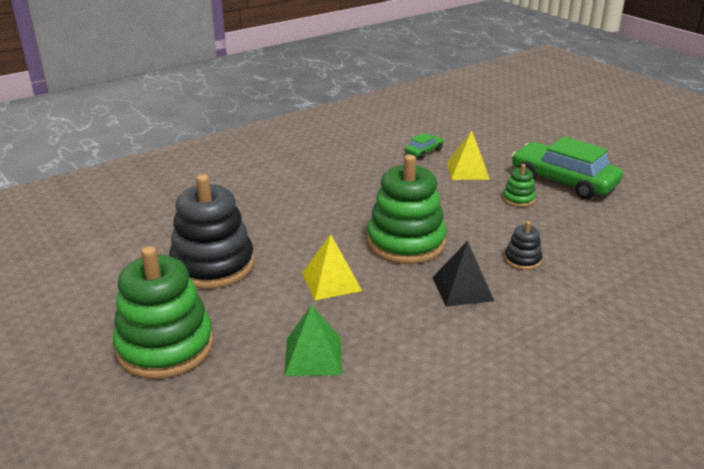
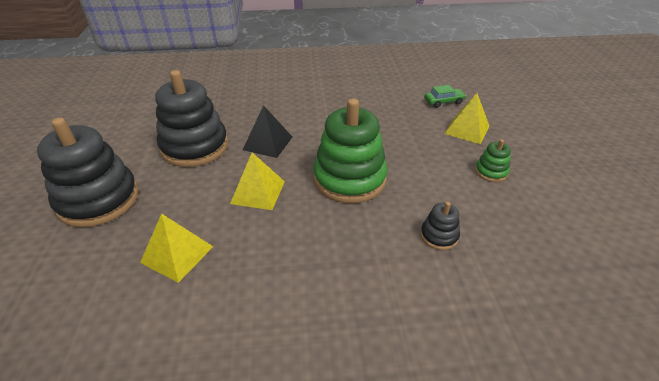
camera: 30 degrees right, 10 degrees up
green stacking toy [113,246,213,379] -> black stacking toy [37,118,139,227]
green pyramid [284,305,342,376] -> yellow pyramid [140,213,213,283]
black pyramid [432,241,494,307] -> black pyramid moved to [243,105,292,158]
green car [512,137,623,199] -> none

